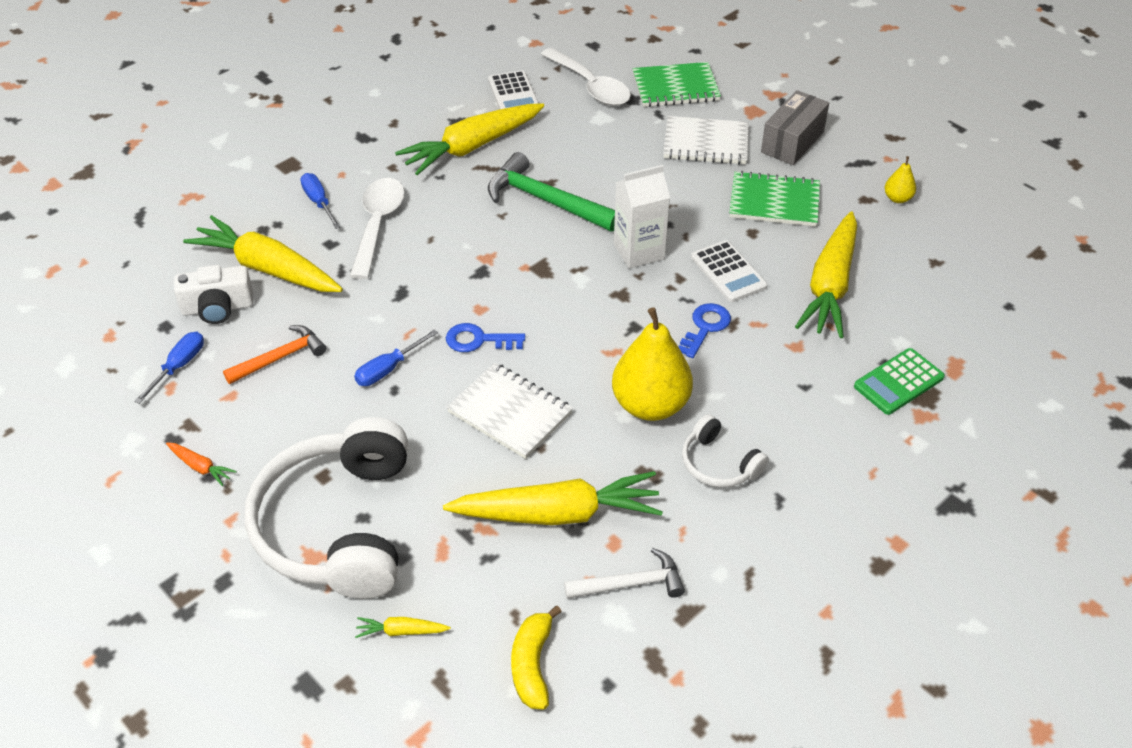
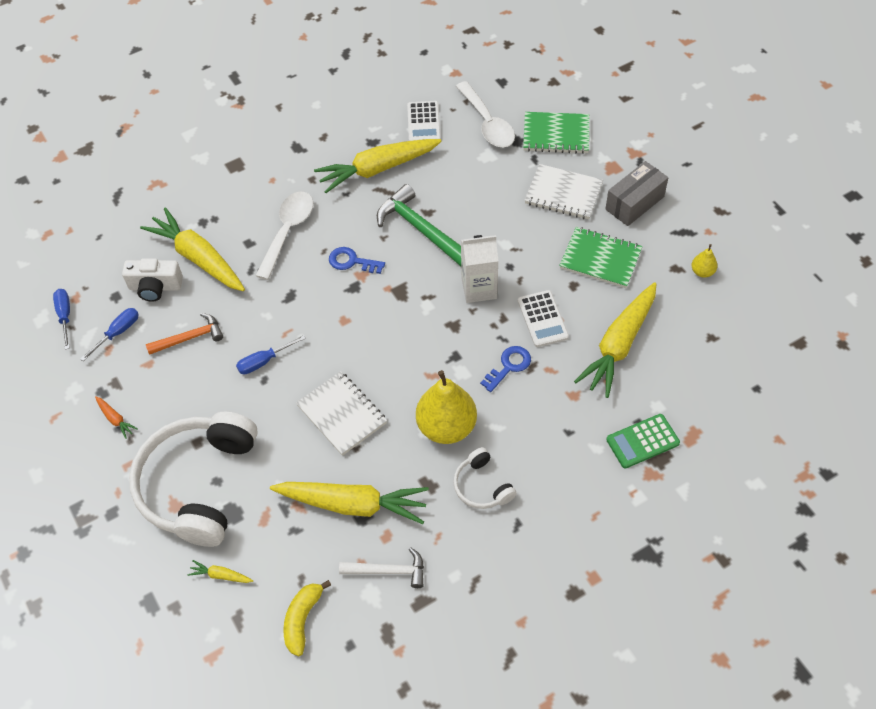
camera: 15 degrees right, 10 degrees up
blue screwdriver [300,173,341,229] -> blue screwdriver moved to [53,289,70,350]
blue key [446,323,525,352] -> blue key moved to [329,247,385,274]

